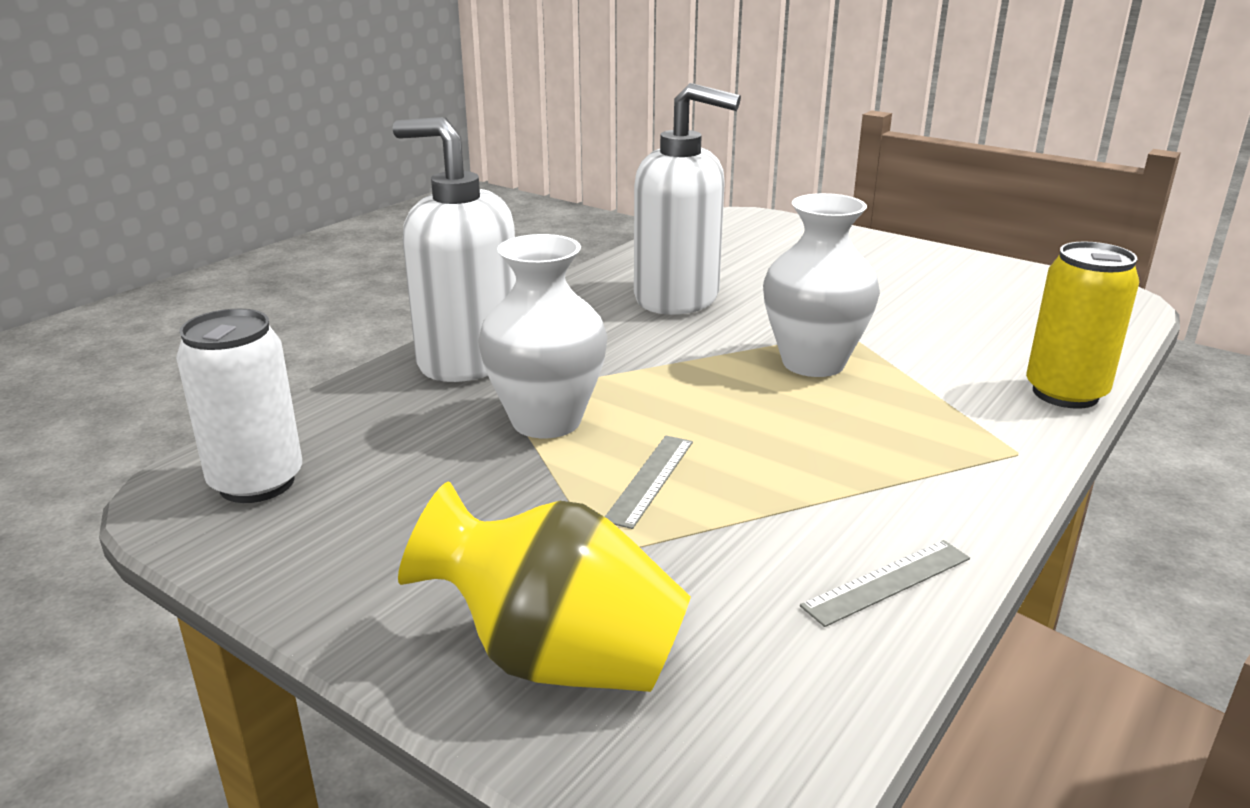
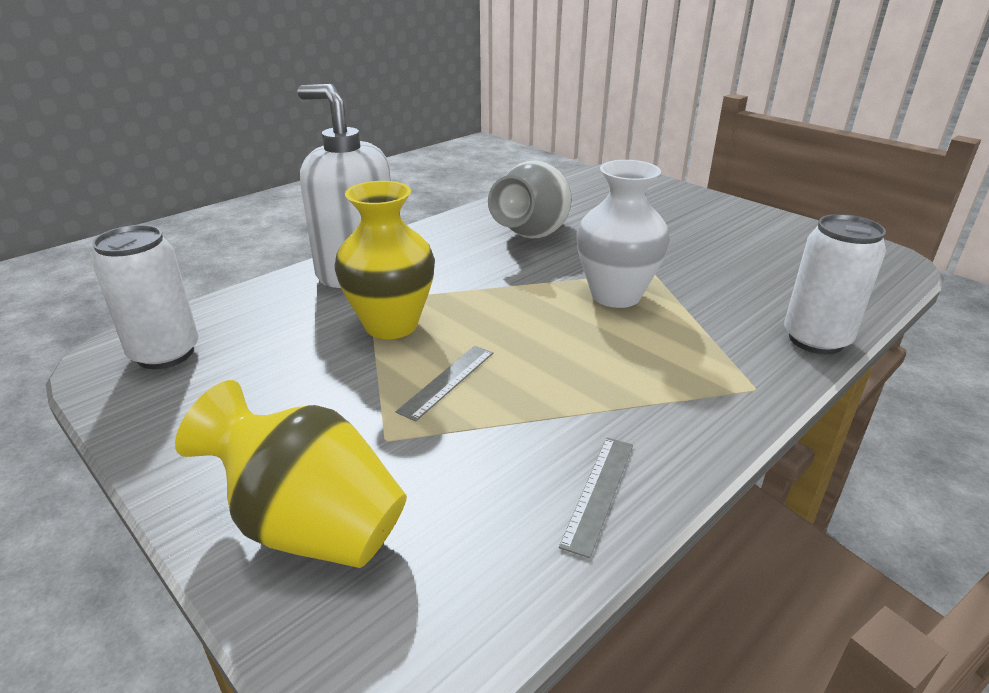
camera: 10 degrees right, 5 degrees up
white vase [478,234,608,438] -> yellow vase [334,181,435,339]
white soap dispenser [634,83,741,315] -> grey vase [488,160,572,239]
grey ruler [800,540,970,627] -> grey ruler turned 45 degrees counterclockwise [559,437,633,558]
yellow can [1026,242,1139,409] -> white can [784,214,886,355]

